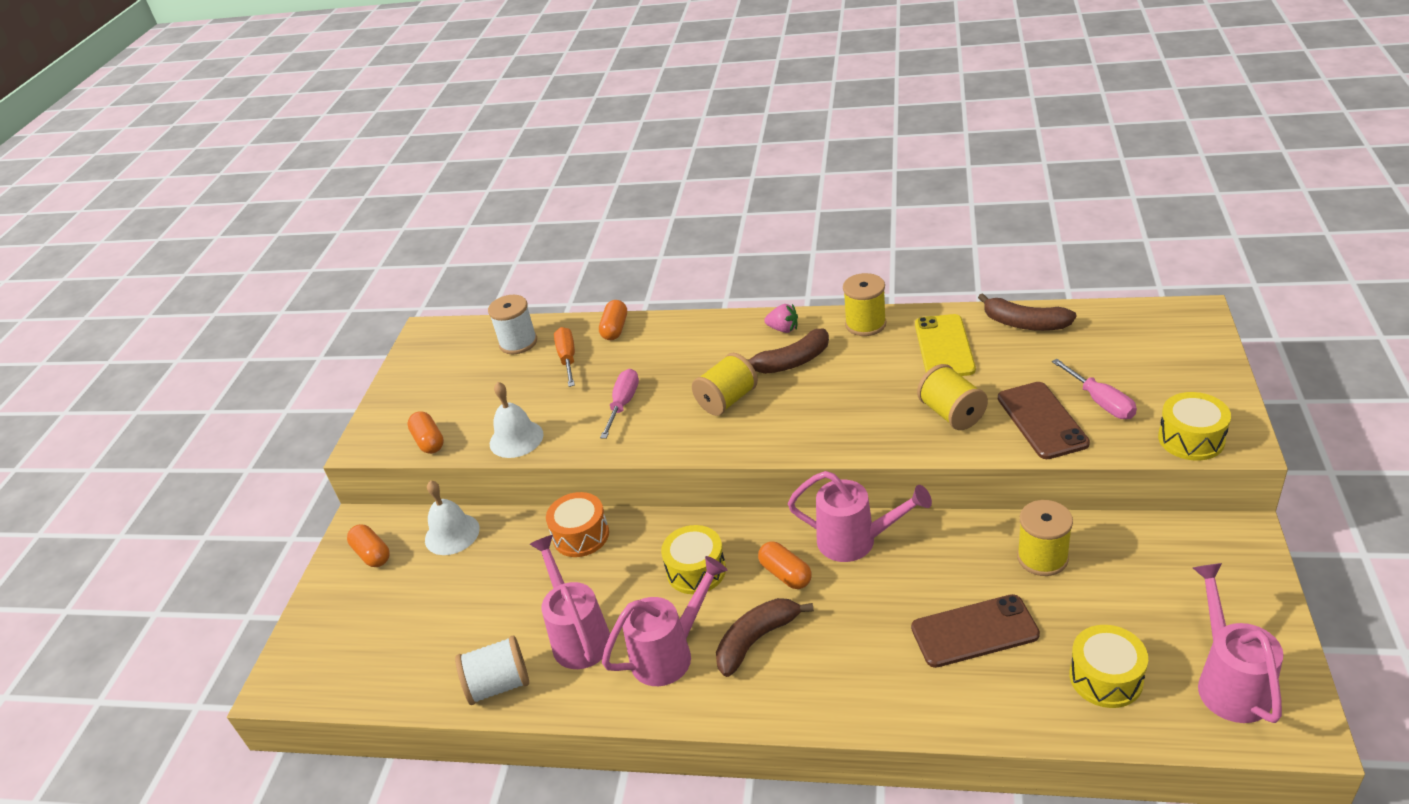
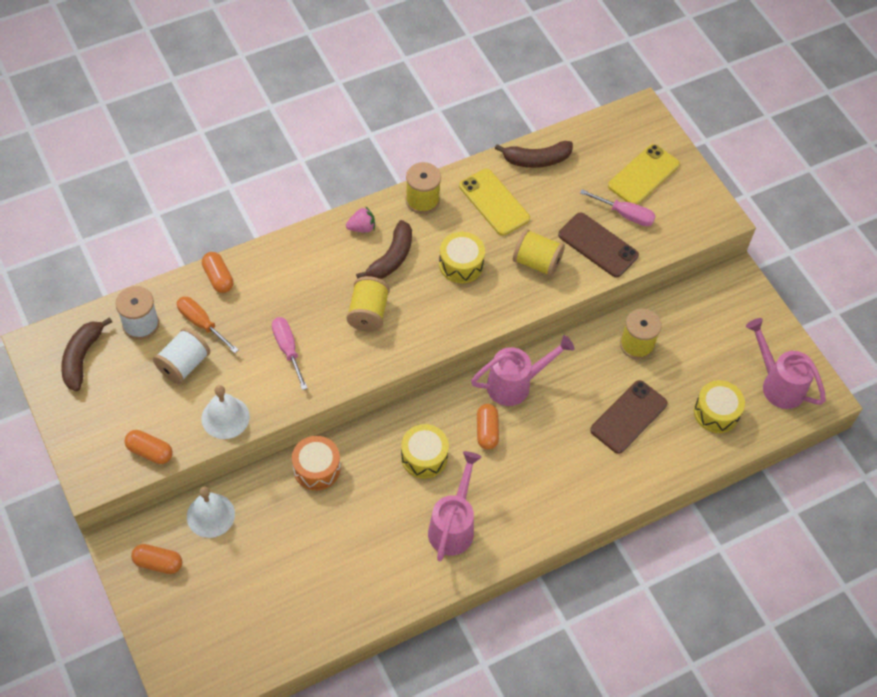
camera: 45 degrees left, 20 degrees up
white spool [455,636,529,705] -> white spool moved to [153,327,210,384]
pink watering can [530,535,610,669] -> none
brown banana [716,598,814,677] -> brown banana moved to [61,317,112,391]
orange capsule [758,541,812,589] -> orange capsule turned 75 degrees clockwise [477,404,499,450]
yellow drum [1158,392,1231,461] -> yellow drum moved to [439,232,485,283]
none -> yellow phone [608,144,680,205]

